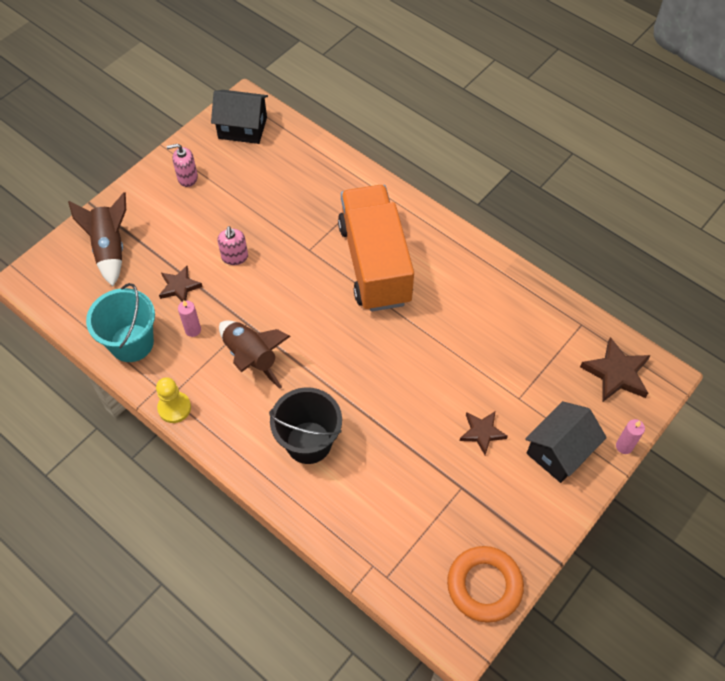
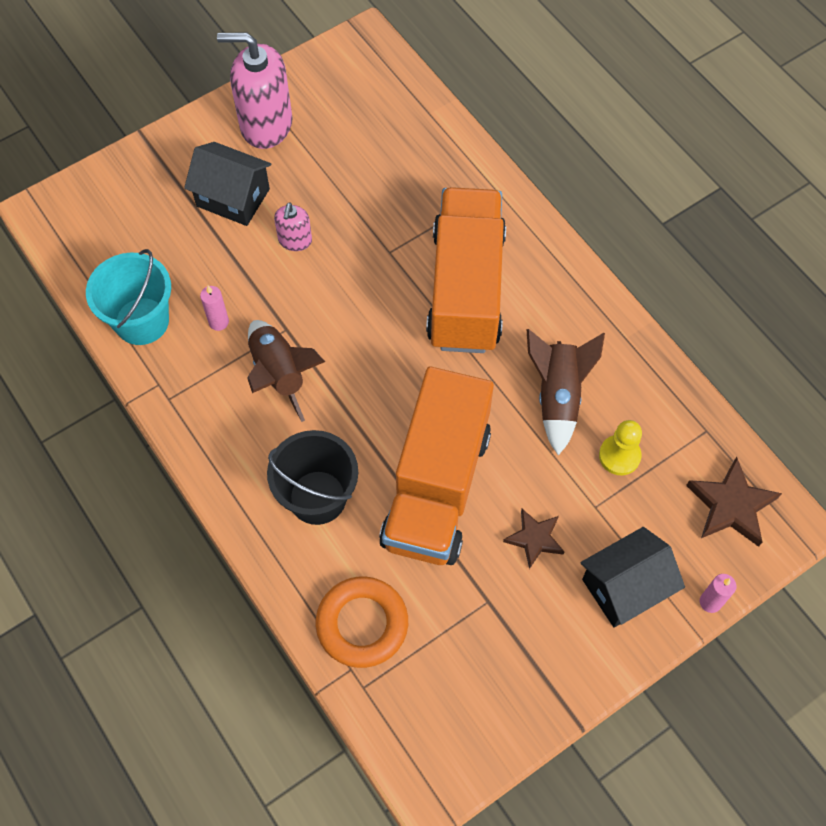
camera: 15 degrees right, 5 degrees up
brown rocket [68,192,126,286] -> brown rocket moved to [526,329,605,455]
yellow pawn [156,377,191,423] -> yellow pawn moved to [599,420,642,475]
brown star [159,266,203,302] -> none
pink soap dispenser [167,144,198,187] -> pink soap dispenser [217,32,292,149], size x2.00
black house [211,90,268,144] -> black house moved to [184,142,272,226]
orange ring [447,546,524,623] -> orange ring moved to [315,577,408,668]
none -> orange truck [379,367,494,565]

